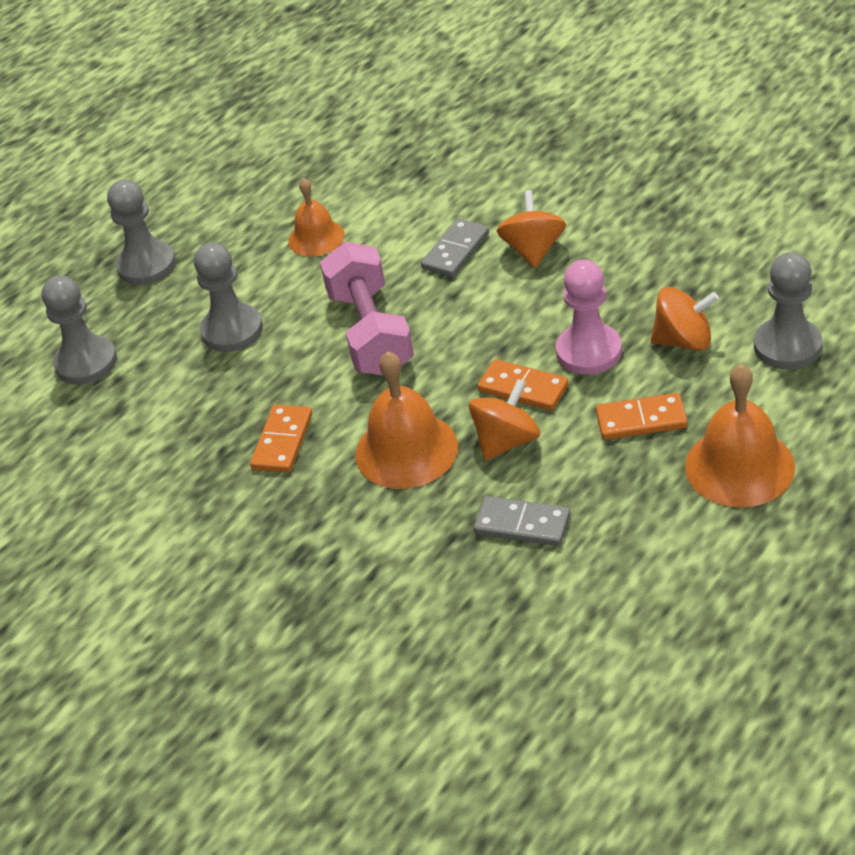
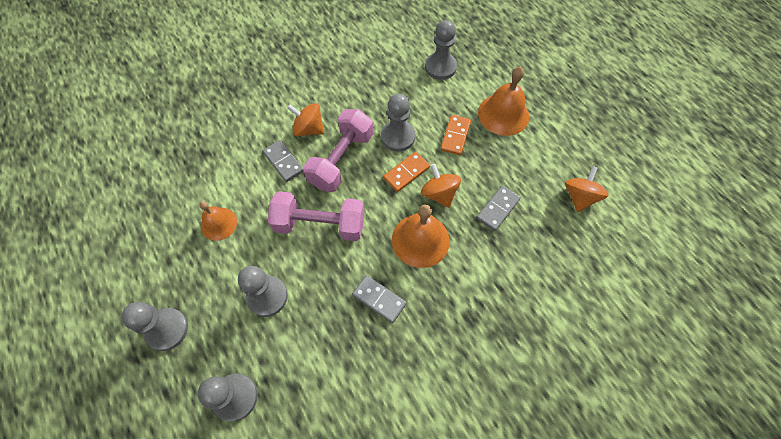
camera: 75 degrees left, 20 degrees up
orange domino [250,405,312,473] -> grey domino [352,275,407,323]
pink pawn [556,260,622,375] -> grey pawn [381,94,415,152]
orange spinning top [651,287,719,351] -> orange spinning top moved to [565,166,609,212]
none -> pink dumbbell [303,109,373,192]

